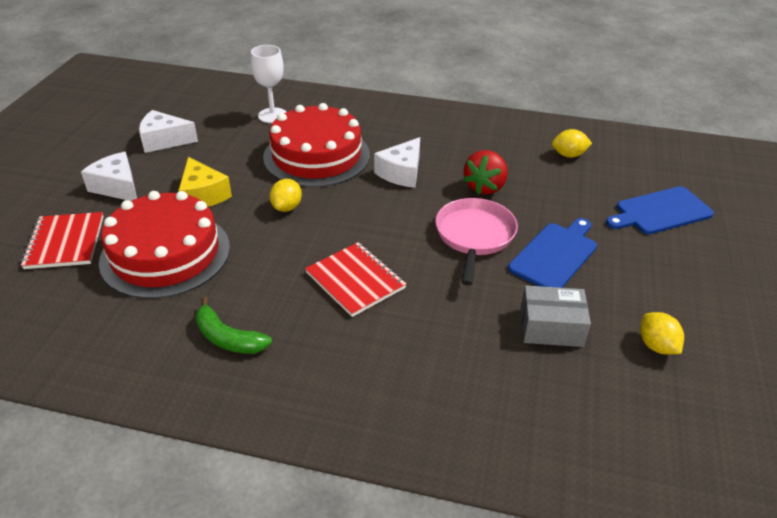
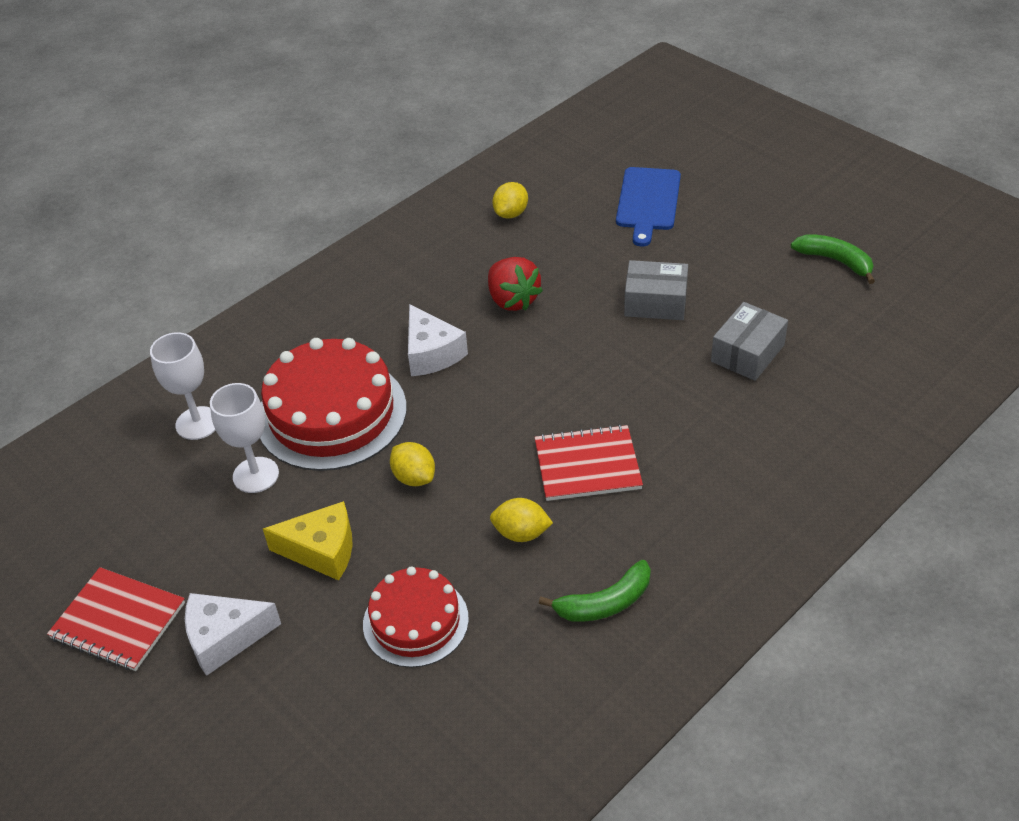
camera: 55 degrees left, 5 degrees up
red notebook [21,212,104,269] -> red notebook moved to [47,567,185,671]
red cake [99,191,230,299] -> red cake [363,567,469,668], size x0.61
white cheese [139,110,198,153] -> none
pink pan [435,198,518,286] -> none
blue cutting board [508,218,597,288] -> grey box [624,260,688,320]
yellow lemon [640,312,684,354] -> yellow lemon moved to [490,498,553,542]
none -> white goblet [210,383,279,493]
none -> green banana [791,234,875,284]

